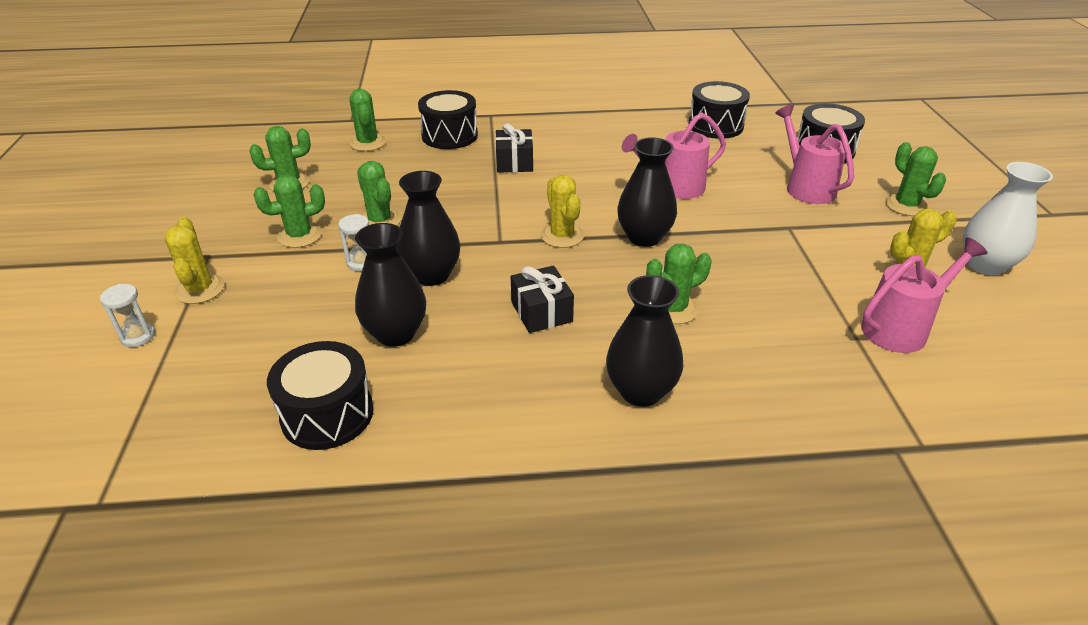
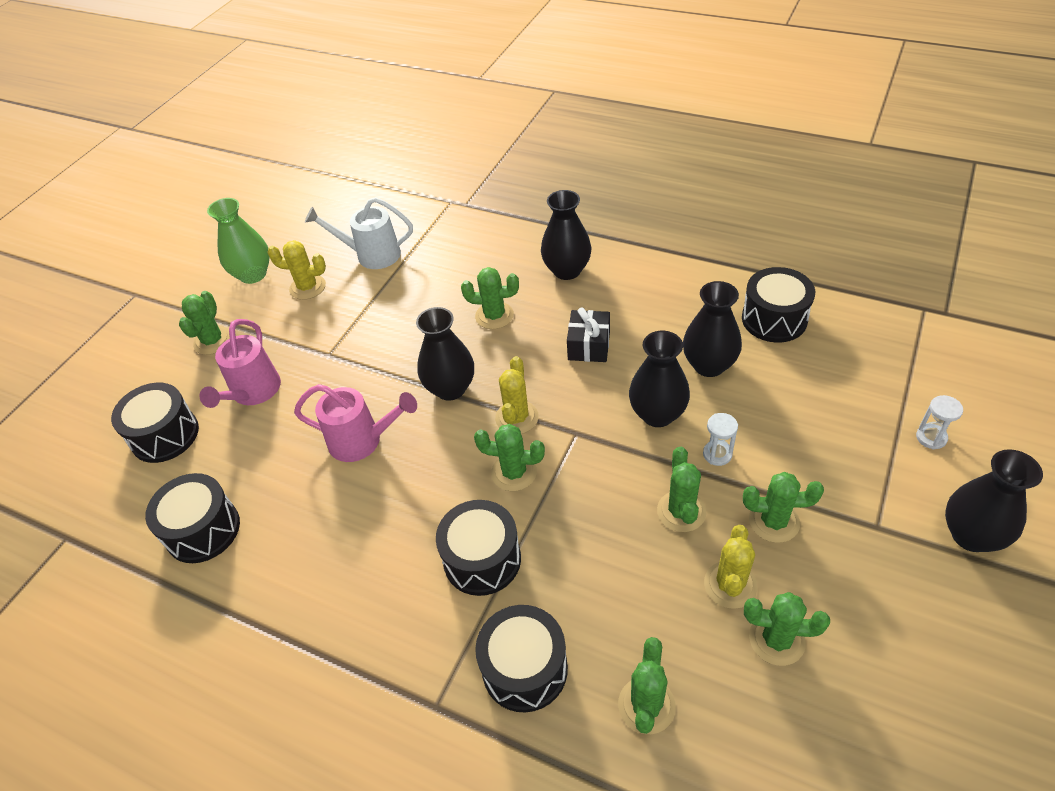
camera: 145 degrees left, 10 degrees up
yellow cactus [165,217,225,304] -> yellow cactus moved to [704,525,758,609]
black gift [495,123,533,173] -> black drum [436,500,521,596]
pink watering can [861,237,988,353] -> white watering can [305,197,413,269]
white vase [963,162,1053,275] -> green vase [207,198,270,284]
none -> green cactus [474,424,545,491]
none -> black vase [945,449,1043,552]

